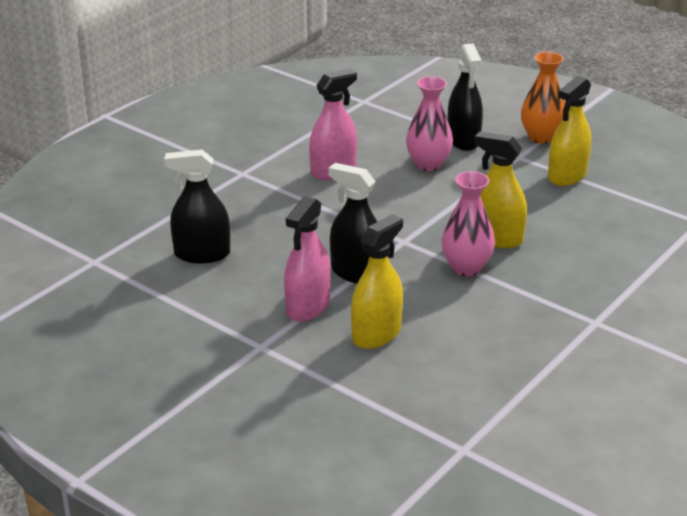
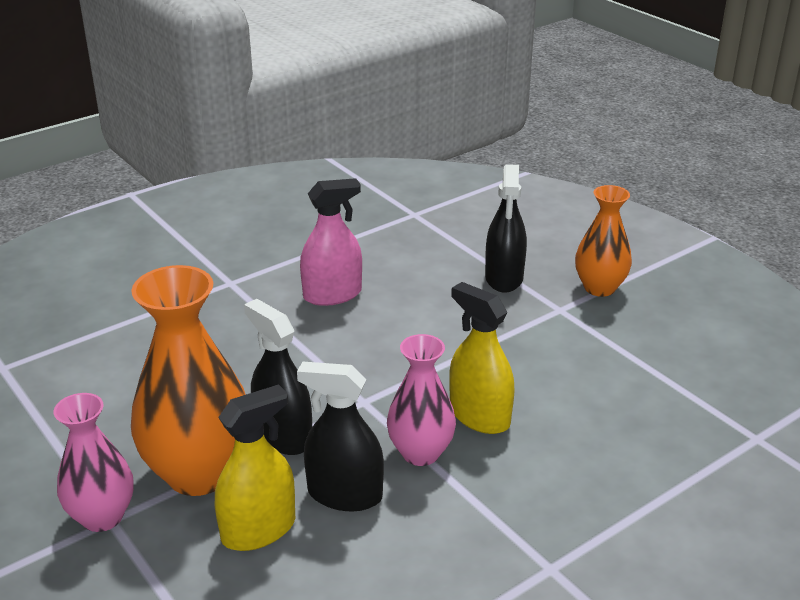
camera: 15 degrees right, 0 degrees up
black spray bottle [164,150,230,264] -> black spray bottle moved to [297,362,384,511]
pink spray bottle [284,196,331,322] -> orange vase [131,265,246,496]
pink vase [406,76,453,171] -> pink vase moved to [53,393,134,532]
yellow spray bottle [548,76,591,186] -> none

